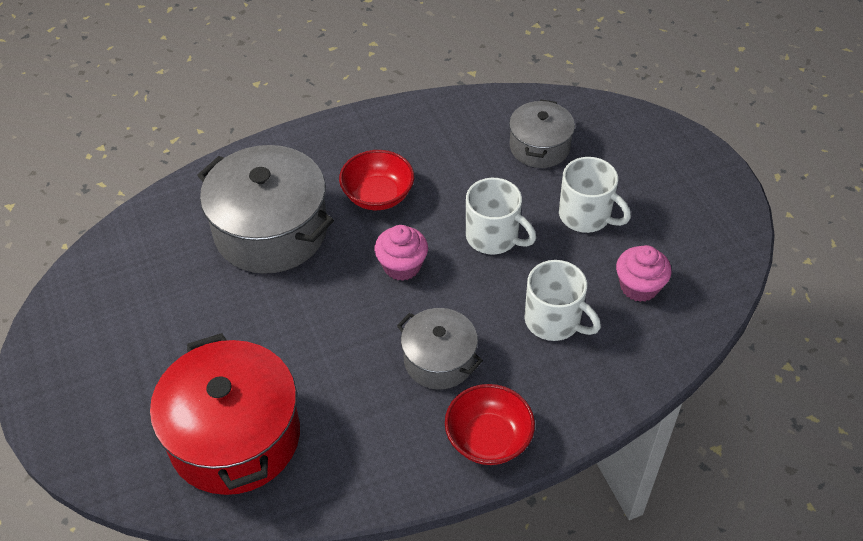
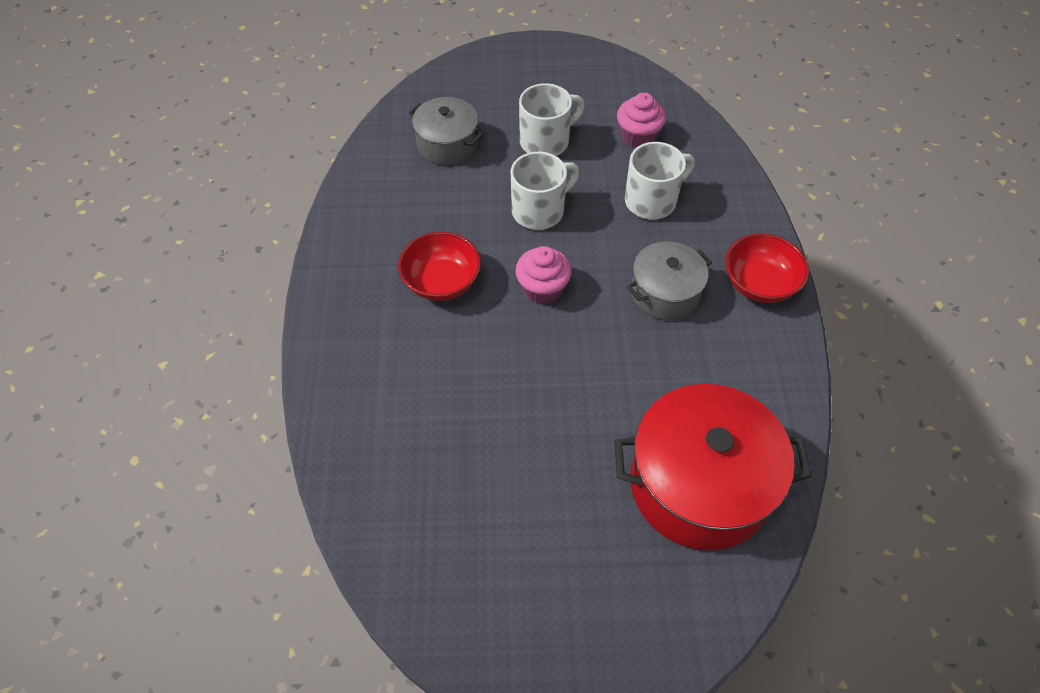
camera: 70 degrees left, 5 degrees up
grey pot [197,145,334,274] -> none

